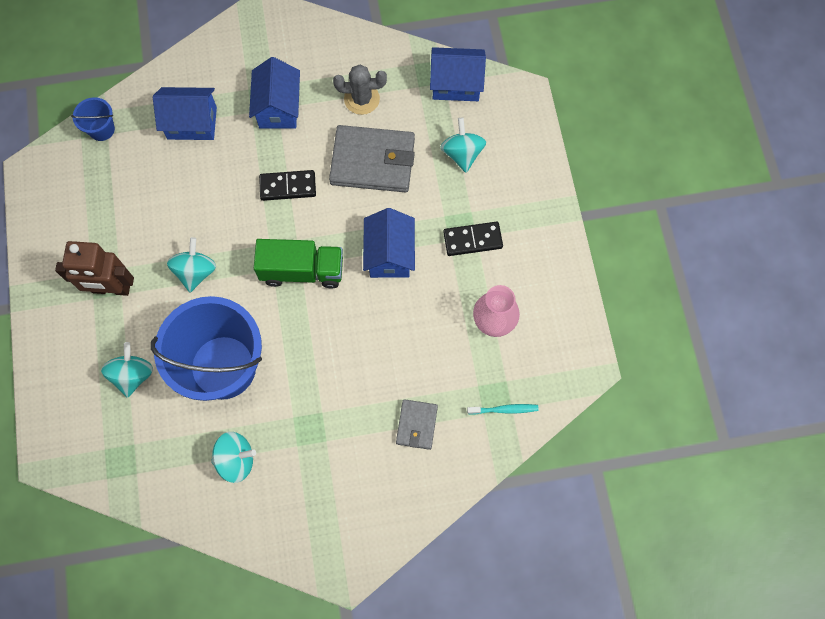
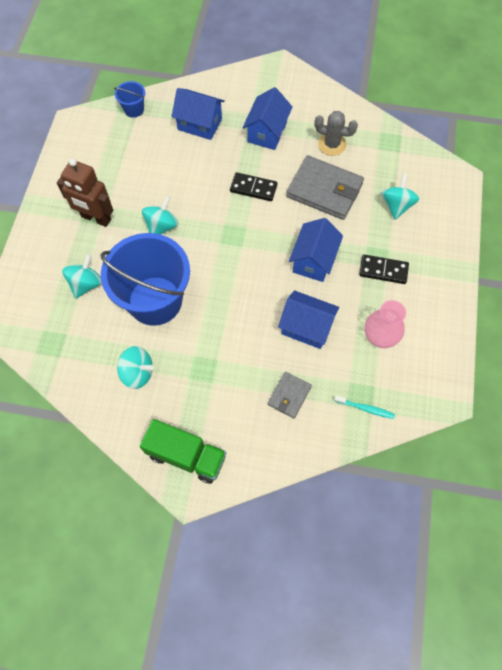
camera: 20 degrees right, 5 degrees down
green truck [254,239,343,289] -> green truck moved to [140,419,226,484]
blue house [430,47,486,101] -> blue house moved to [278,290,339,349]

